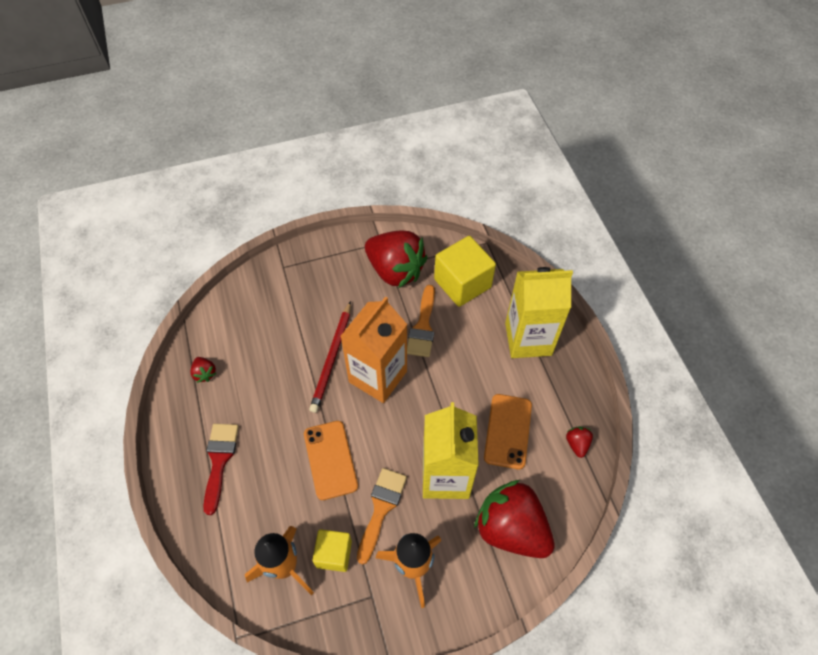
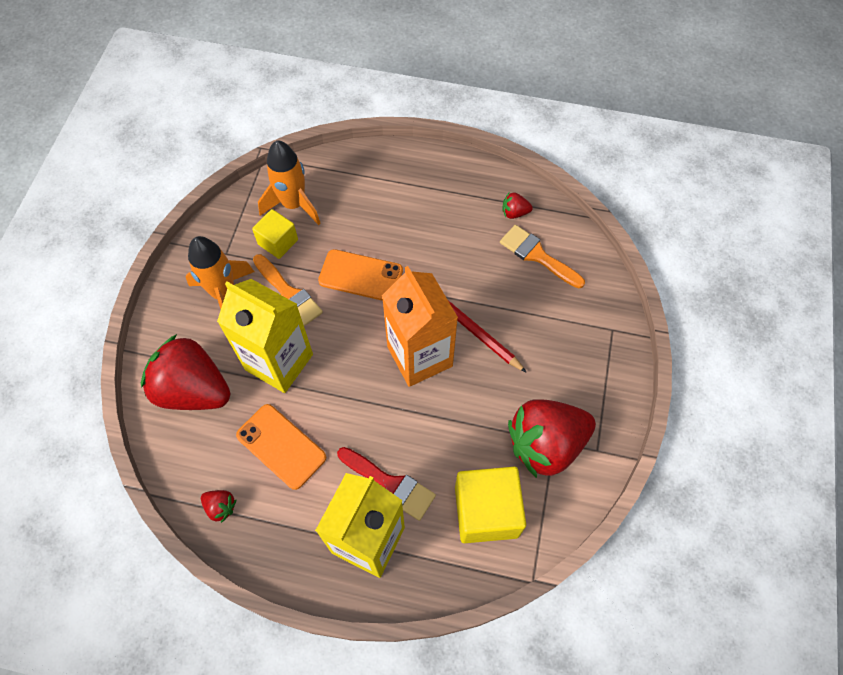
camera: 120 degrees right, 5 degrees up
red brush [204,424,239,515] -> red brush moved to [337,447,436,521]
orange brush [407,285,435,357] -> orange brush moved to [500,225,585,288]
red strawberry [474,480,555,558] -> red strawberry turned 135 degrees counterclockwise [141,334,231,410]

